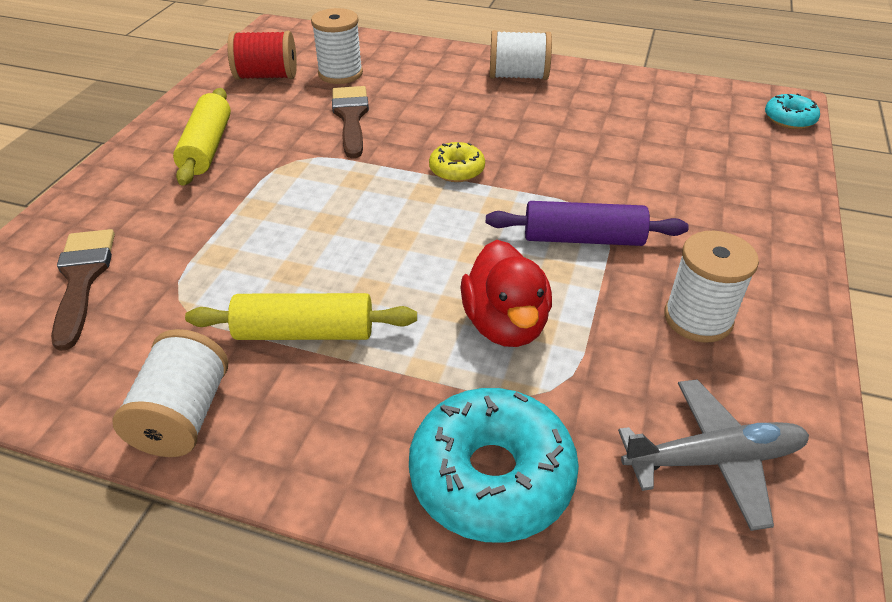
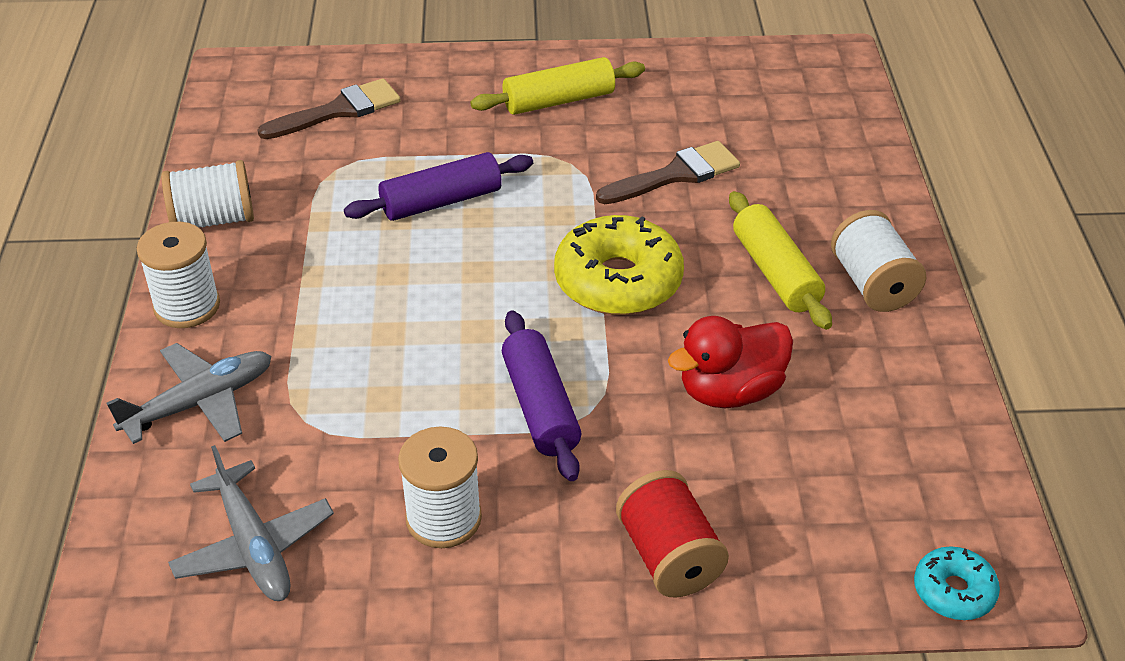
camera: 70 degrees right, 0 degrees up
yellow rolling pin [185,293,417,340] -> yellow rolling pin moved to [729,191,832,330]
red spool [227,31,297,80] -> red spool moved to [616,470,729,597]
white spool [311,8,363,84] -> white spool moved to [137,222,220,328]
turquoise donut [409,388,579,543] -> grey plane [106,343,271,444]
yellow donut [429,142,485,182] -> yellow donut [554,215,684,315], size x1.92
red duck [460,240,552,347] -> red duck moved to [668,316,793,408]
none -> purple rolling pin [344,152,533,221]

